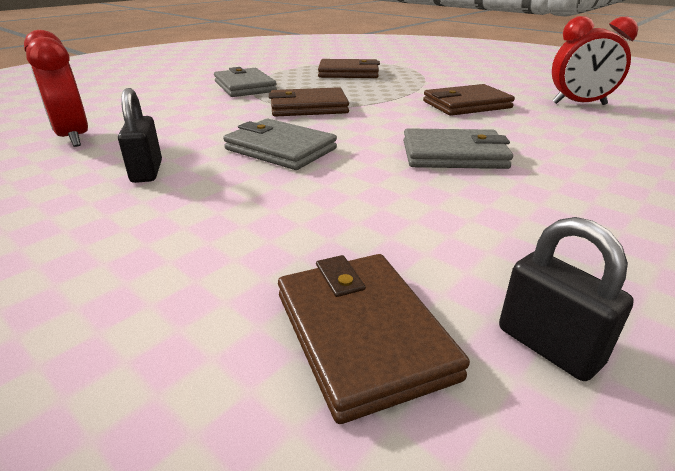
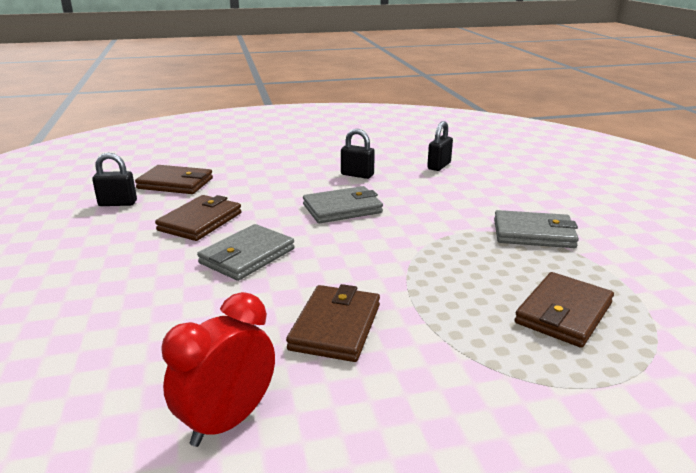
camera: 125 degrees right, 5 degrees down
red clock [24,30,88,147] -> black padlock [427,121,453,171]
brown wallet [269,87,349,117] -> brown wallet moved to [155,195,242,241]

